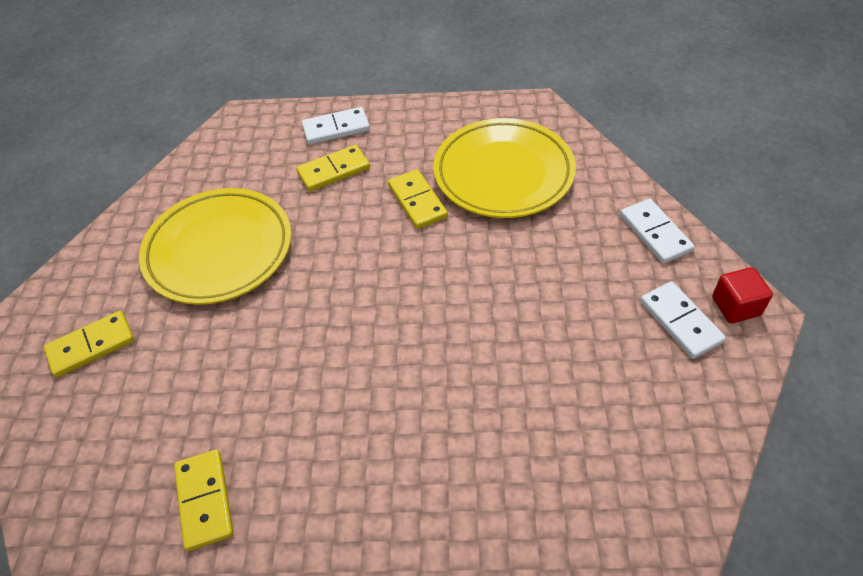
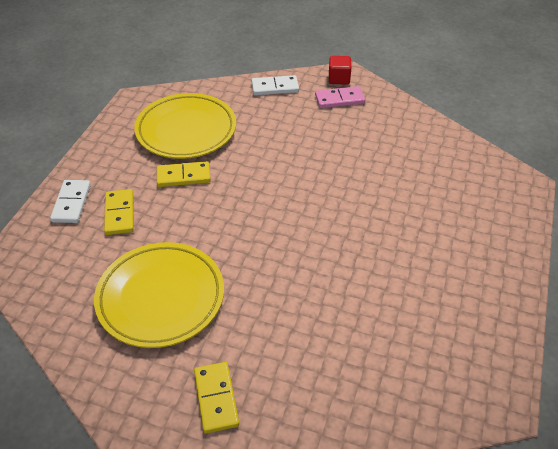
camera: 75 degrees left, 5 degrees down
yellow domino [174,449,234,551] -> none
white domino [640,281,726,359] -> pink domino [315,86,365,108]

